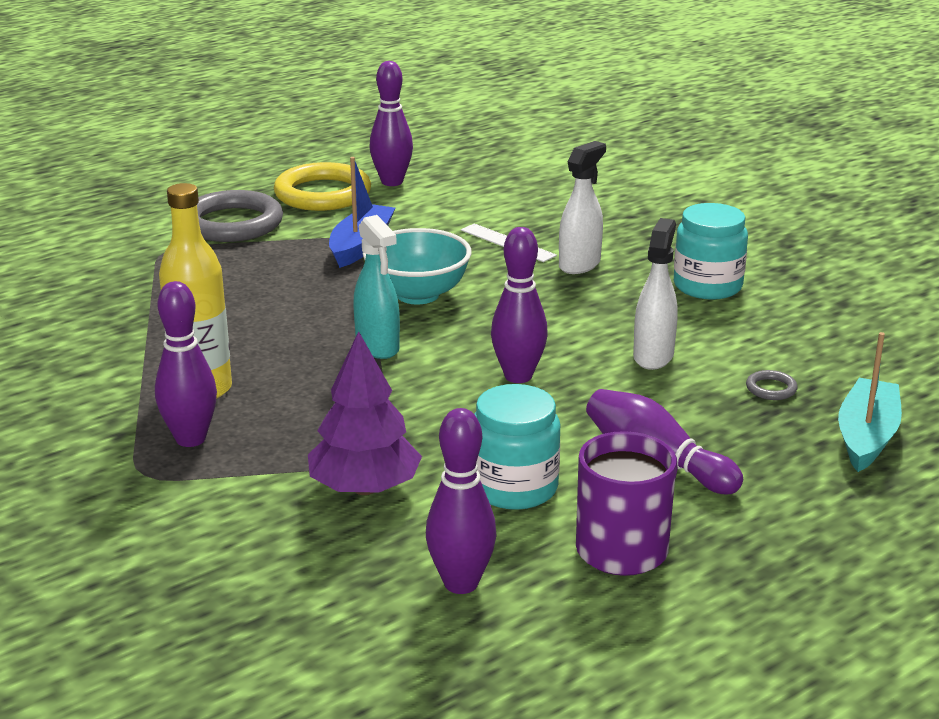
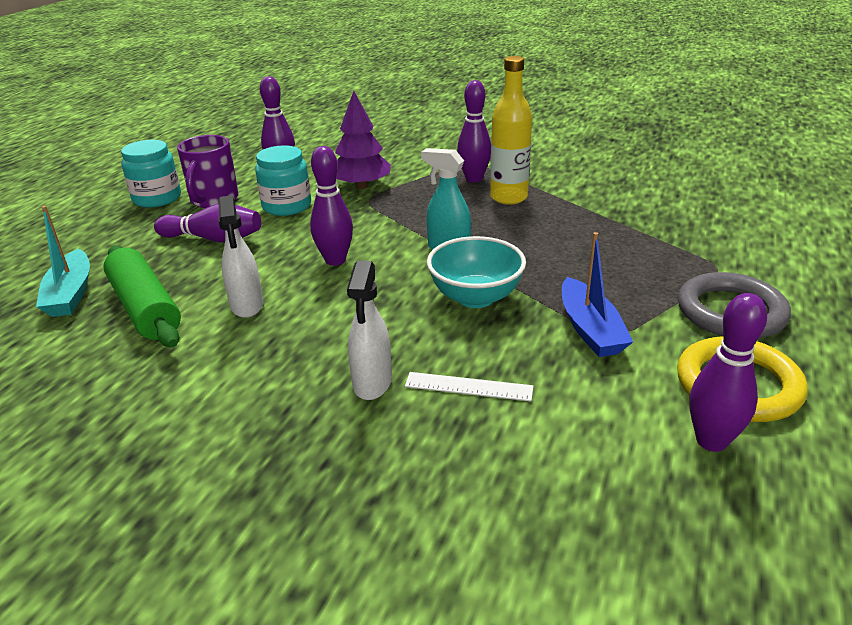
camera: 150 degrees right, 5 degrees up
turquoise jar [674,203,748,300] -> turquoise jar moved to [121,140,181,208]
grey ring [746,370,798,400] -> green rolling pin [103,245,181,347]

